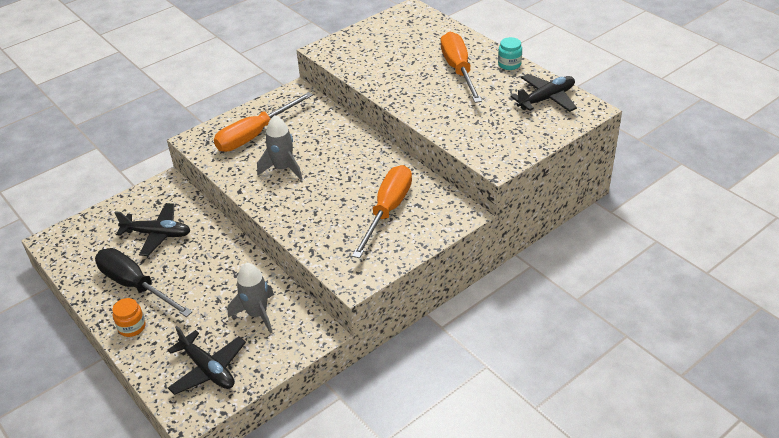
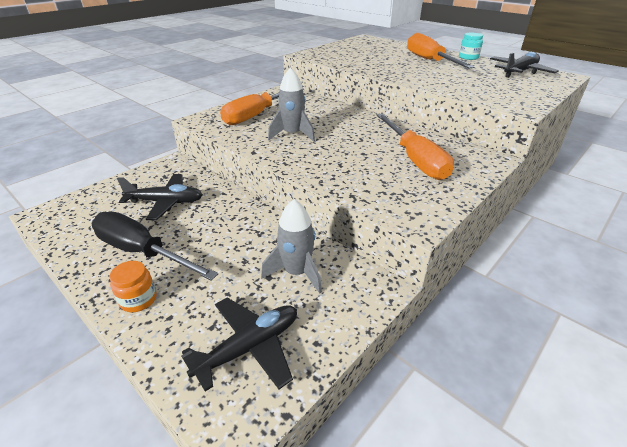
camera: 10 degrees left, 5 degrees down
black plane [167,326,246,395] -> black plane turned 75 degrees counterclockwise [181,297,297,392]
orange screwdriver [352,165,412,258] -> orange screwdriver turned 150 degrees clockwise [377,114,454,180]

